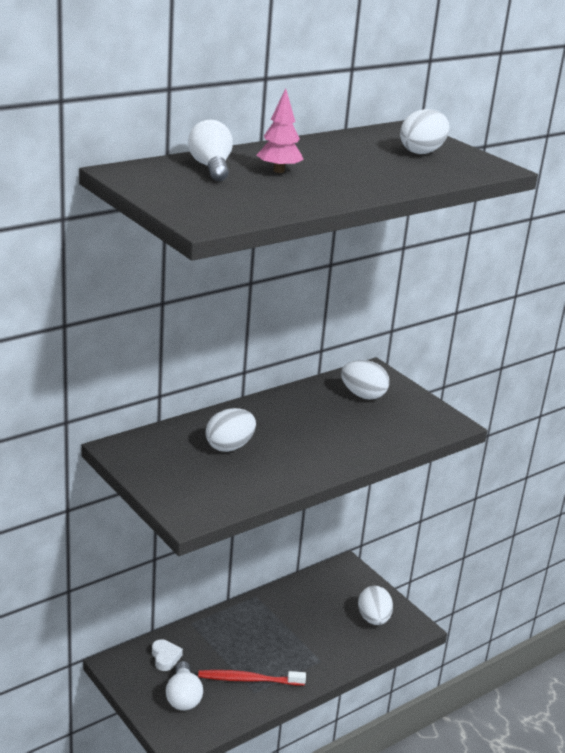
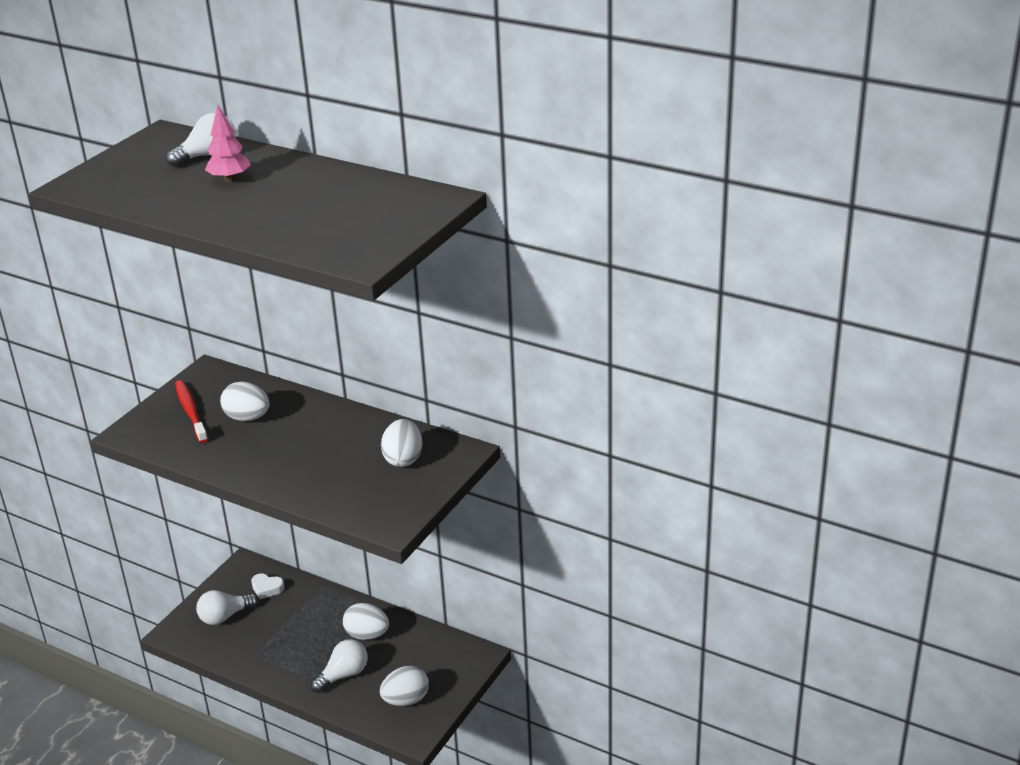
camera: 70 degrees right, 5 degrees up
white heart [152,639,183,671] -> white heart turned 60 degrees clockwise [251,573,284,599]
red toothbrush [198,670,306,686] -> red toothbrush moved to [175,380,208,443]
white egg [400,109,450,154] -> white egg moved to [343,603,389,640]
none -> white light bulb [311,639,368,693]

